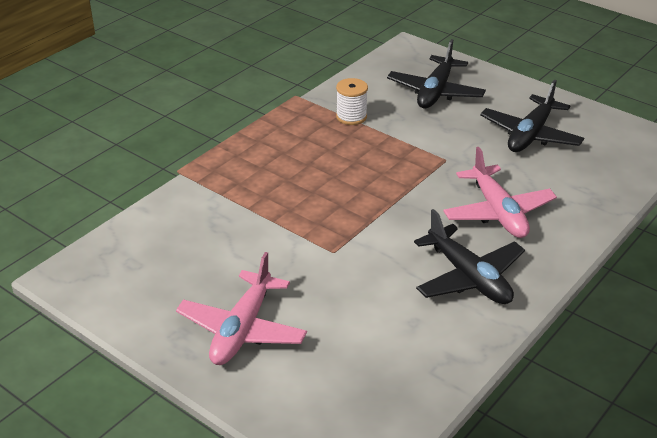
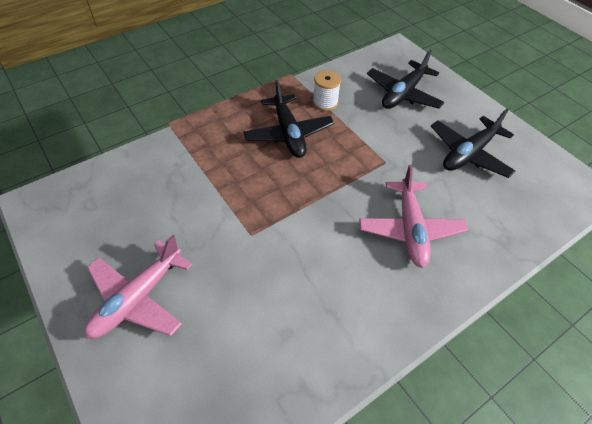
camera: 15 degrees right, 15 degrees up
black plane [414,209,525,304] -> black plane moved to [243,80,334,158]

